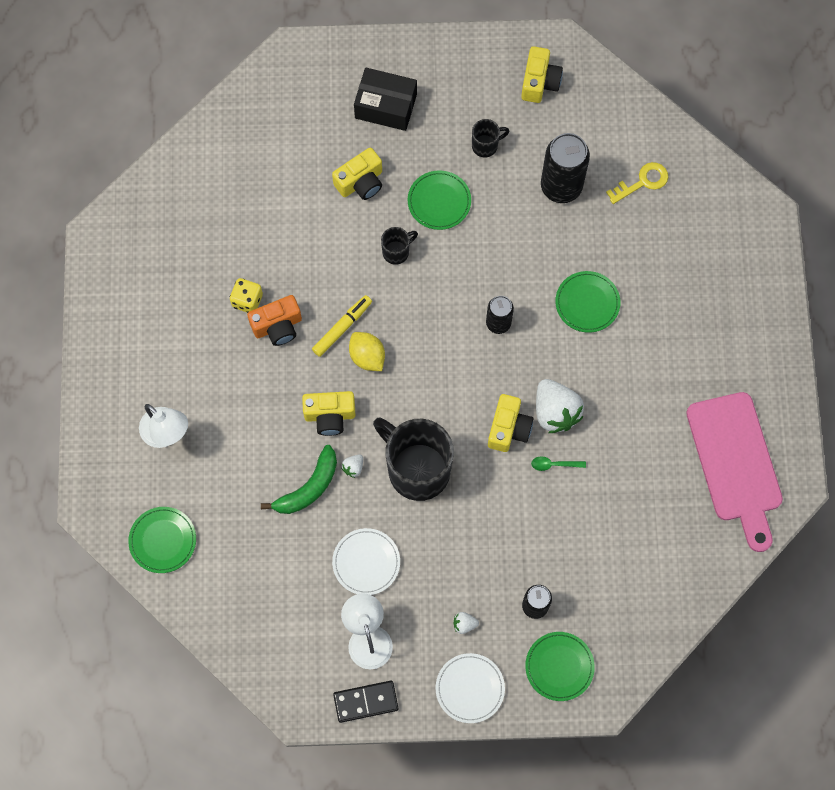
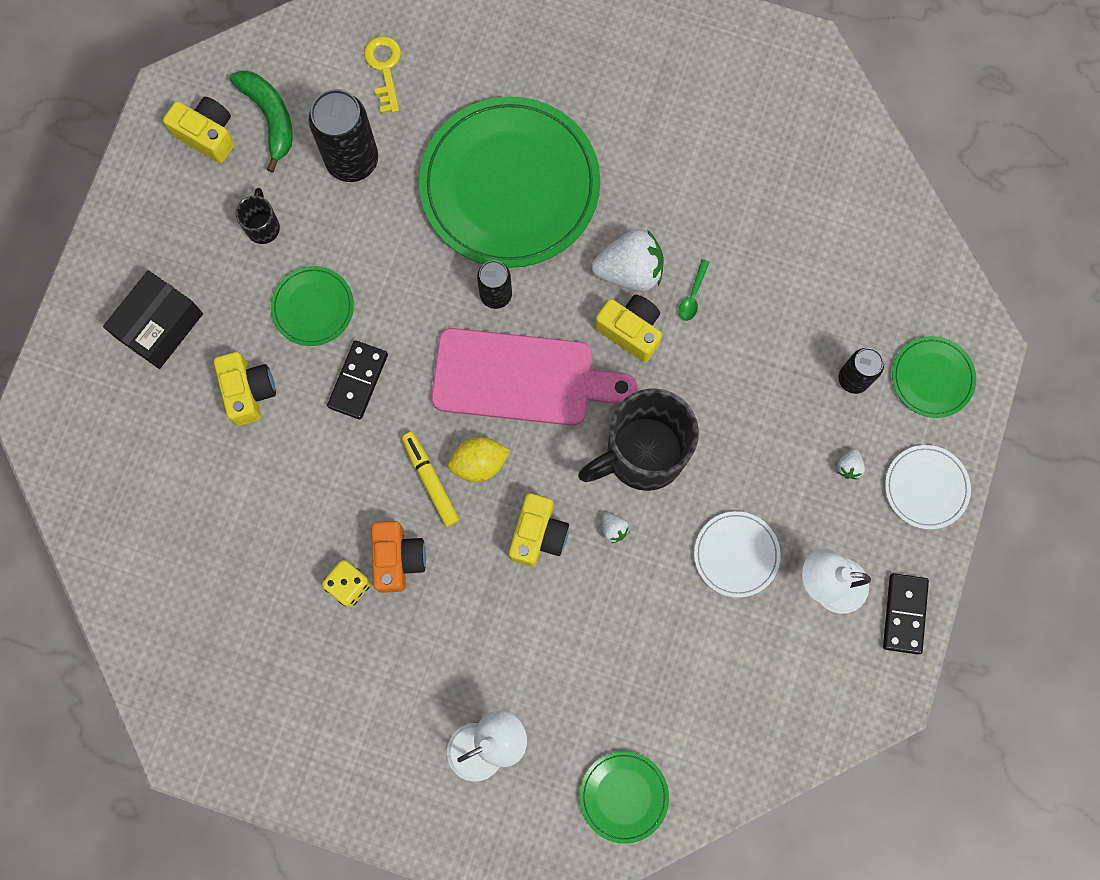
camera: 70 degrees left, 5 degrees up
green banana [261,445,337,514] -> green banana moved to [230,71,293,173]
black mug [381,227,418,265] -> black domino [327,340,388,419]
green plate [555,271,620,333] -> green plate [419,96,600,268], size x2.21
pink cutting board [686,392,783,552] -> pink cutting board moved to [431,328,638,426]

